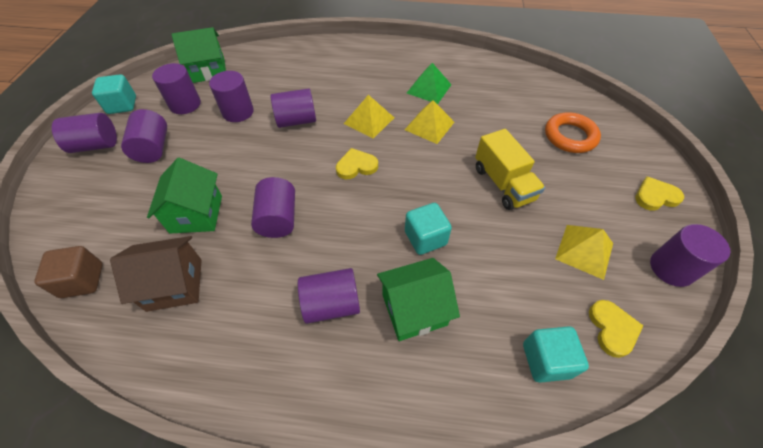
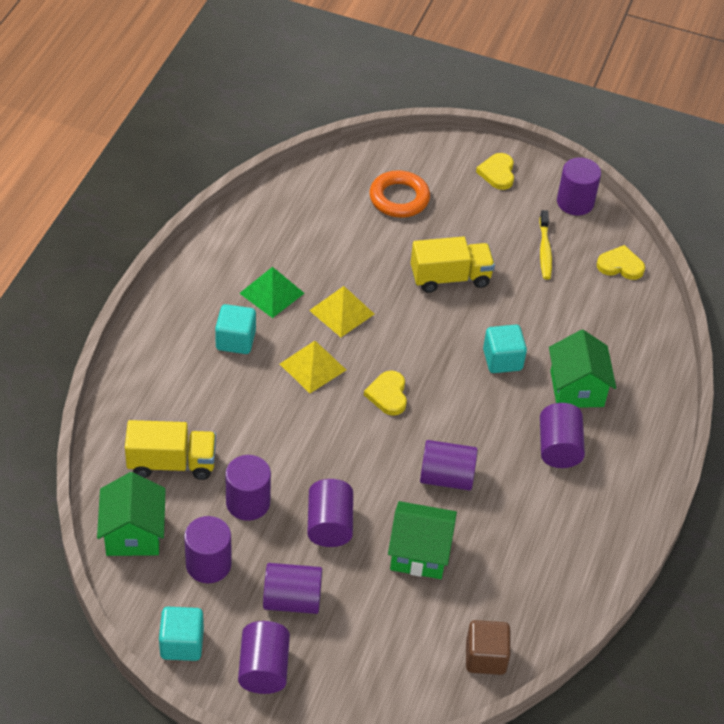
camera: 80 degrees left, 5 degrees down
brown house [110,236,202,312] -> none
purple cylinder [271,88,316,128] -> purple cylinder moved to [307,479,353,547]
turquoise cube [523,326,589,383] -> turquoise cube moved to [215,304,256,354]
yellow pyramid [555,225,613,280] -> yellow toothbrush [539,210,552,280]
none -> yellow truck [125,420,216,480]

